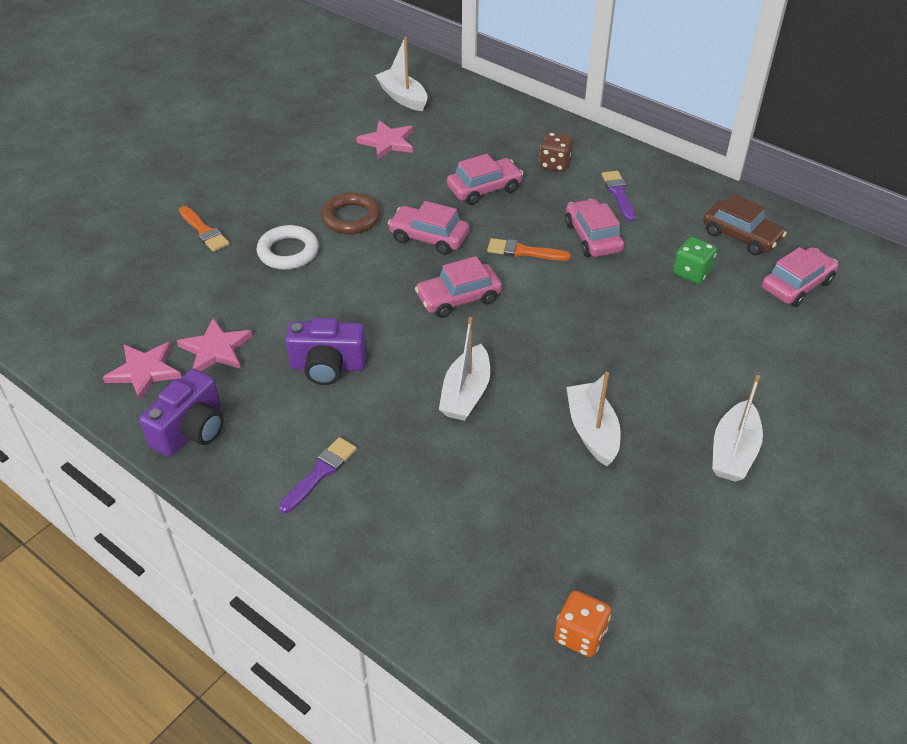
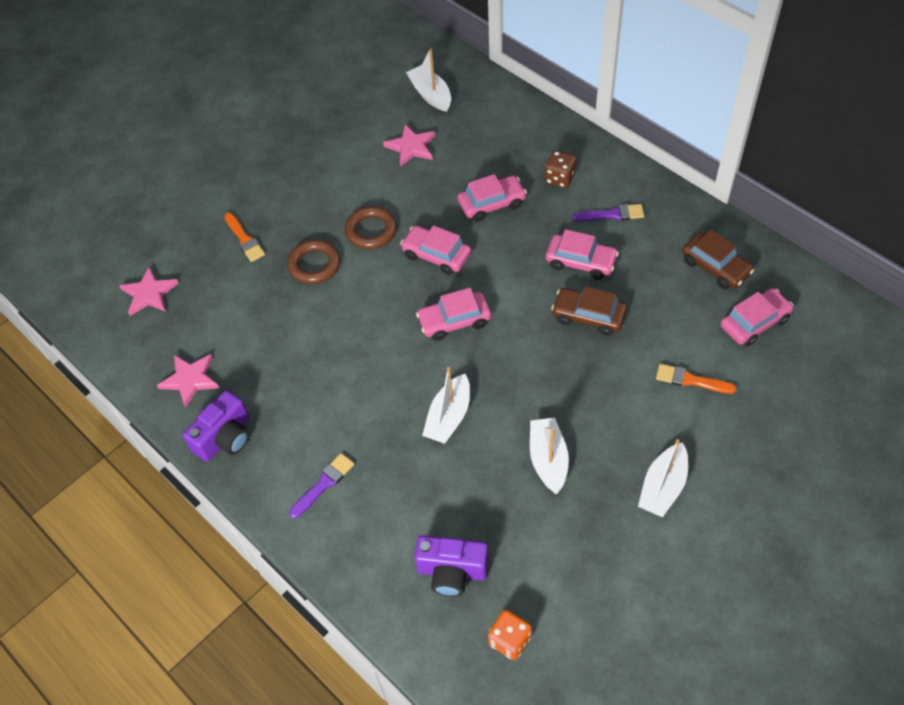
camera: 10 degrees right, 10 degrees up
pink star [177,318,252,371] -> pink star moved to [119,266,179,316]
white ring [257,225,319,270] -> brown ring [287,240,340,284]
purple camera [285,318,367,385] -> purple camera moved to [414,535,489,597]
orange brush [487,238,571,261] -> orange brush moved to [656,364,736,394]
pink car [565,199,624,257] -> pink car turned 120 degrees clockwise [546,229,619,280]
purple brush [602,171,636,222] -> purple brush turned 90 degrees clockwise [573,204,644,222]
green dice [673,237,717,284] -> none
none -> brown car [551,286,627,336]

